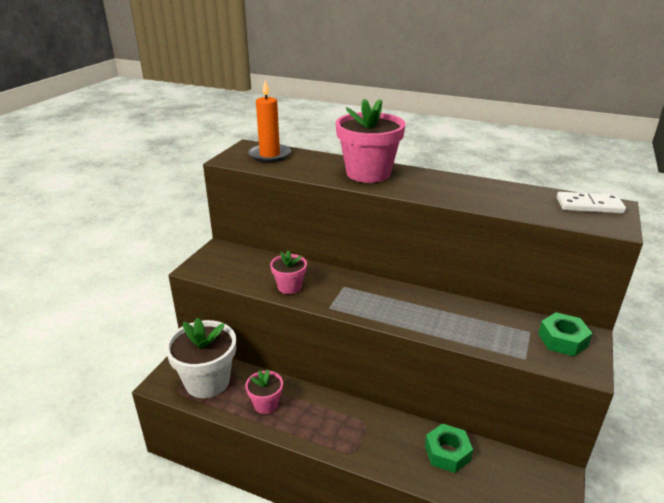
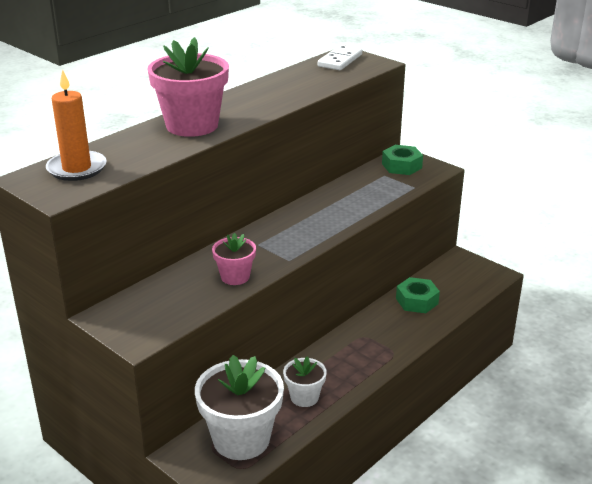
camera: 70 degrees left, 0 degrees up
pink flower pot [246,369,283,414] -> white flower pot [283,356,327,407]

